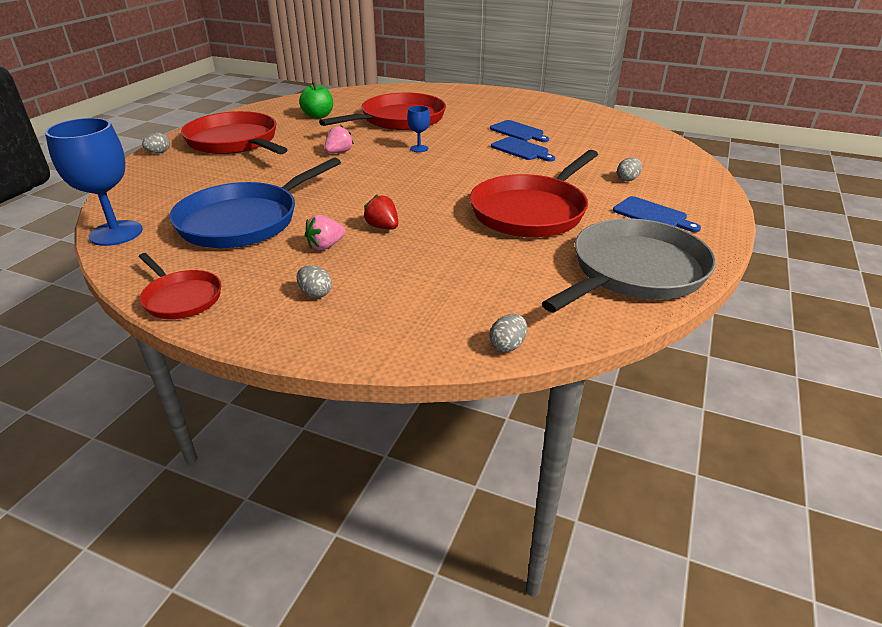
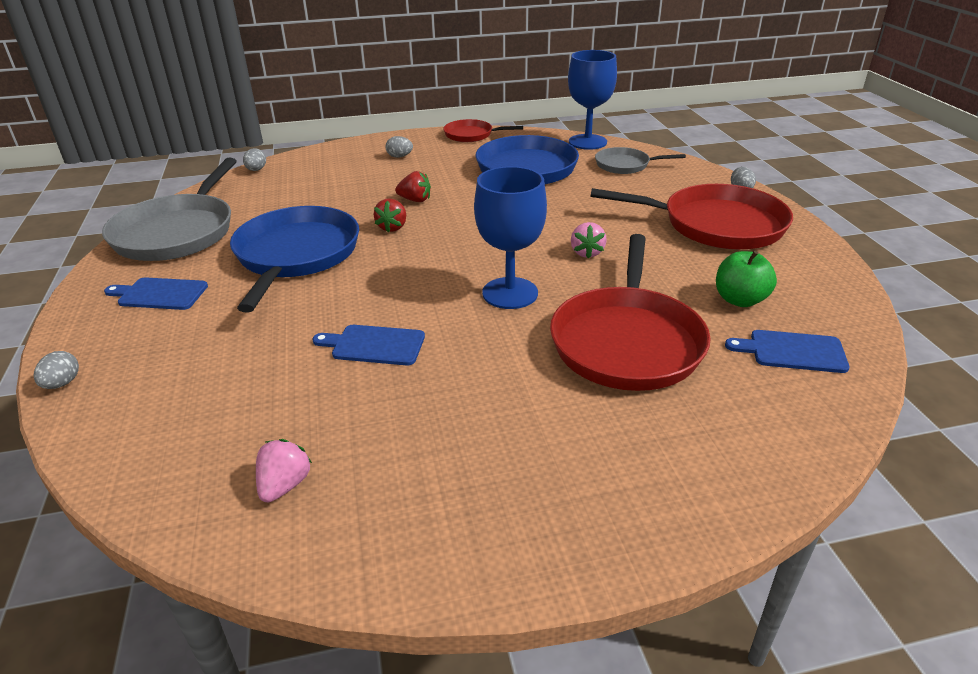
camera: 145 degrees right, 0 degrees up
pink strawberry [305,215,346,250] -> pink strawberry moved to [256,439,312,503]
blue goblet [407,106,430,152] -> blue goblet [474,166,547,309], size x2.07
red pan [470,150,598,237] -> blue pan [230,206,359,312]
blue cutting board [490,120,549,142] -> blue cutting board moved to [725,330,849,373]
grey egg [617,157,642,181] -> grey egg moved to [34,351,79,389]
none -> red strawberry [374,198,406,232]
none -> grey pan [595,147,686,174]

